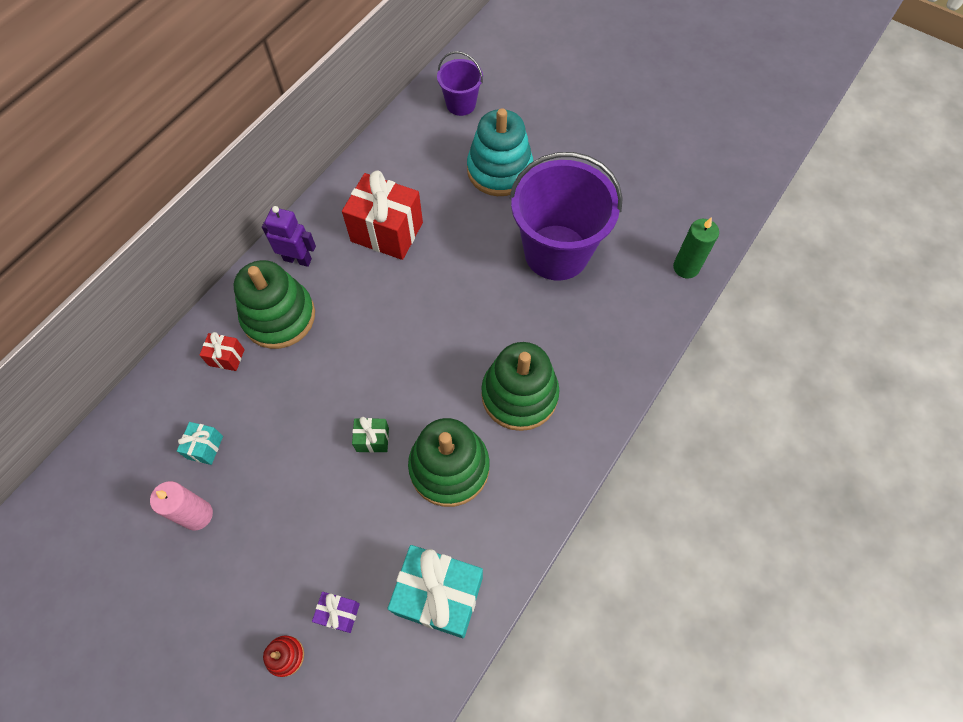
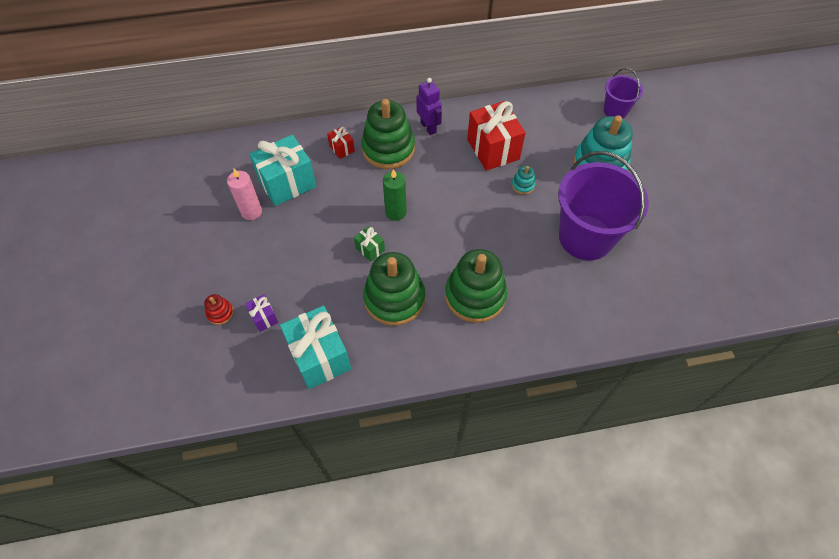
camera: 45 degrees right, 5 degrees down
turquoise gift [177,422,223,465] -> turquoise gift [249,135,317,206], size x2.14
green candle [673,217,719,279] -> green candle moved to [383,169,406,221]
none -> turquoise stacking toy [511,165,536,195]

